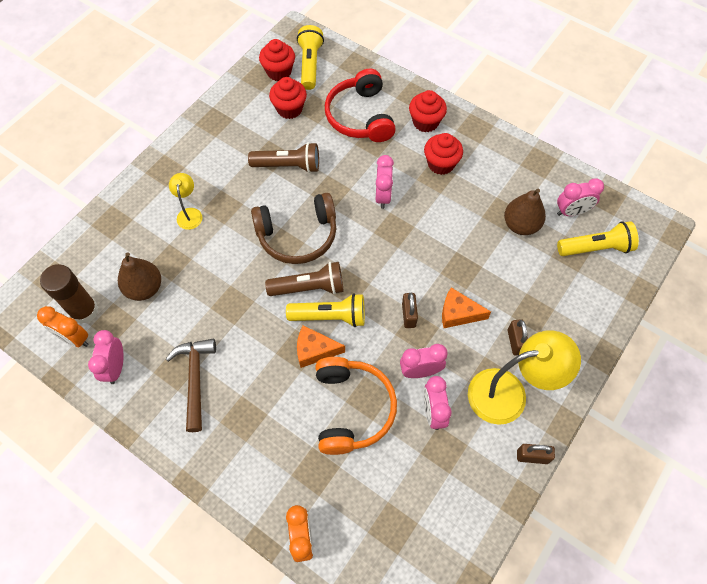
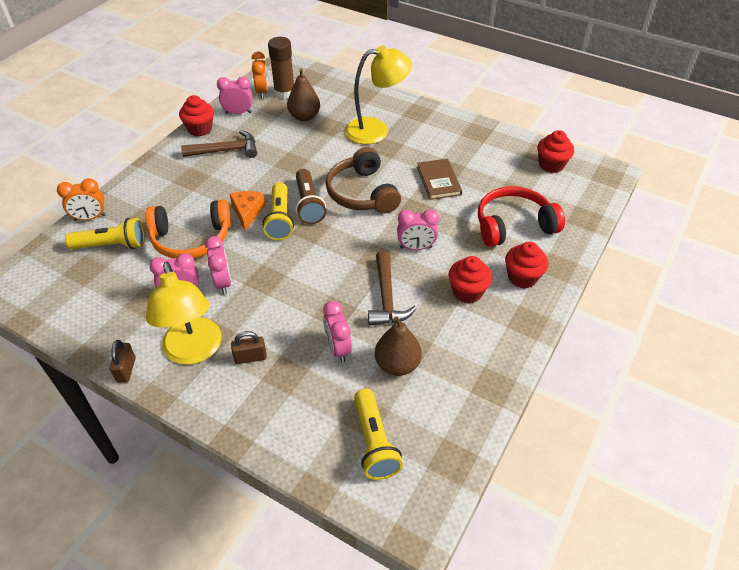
camera: 85 degrees right, 15 degrees down
orange clock [37,306,89,347] -> orange clock turned 150 degrees clockwise [252,51,268,98]
yellow lamp [169,173,202,230] -> yellow lamp [345,45,412,144], size x2.00
brown flashlight [248,142,319,173] -> brown book [417,159,462,200]
red cupcake [269,77,307,119] -> red cupcake moved to [179,95,214,136]
yellow flashlight [297,25,324,90] -> yellow flashlight moved to [65,218,145,249]
brown padlock [402,293,418,328] -> none
orange cheese [442,288,491,328] -> none
pink clock [557,178,604,216] -> pink clock moved to [323,301,352,362]
none -> brown hammer [368,251,417,325]

